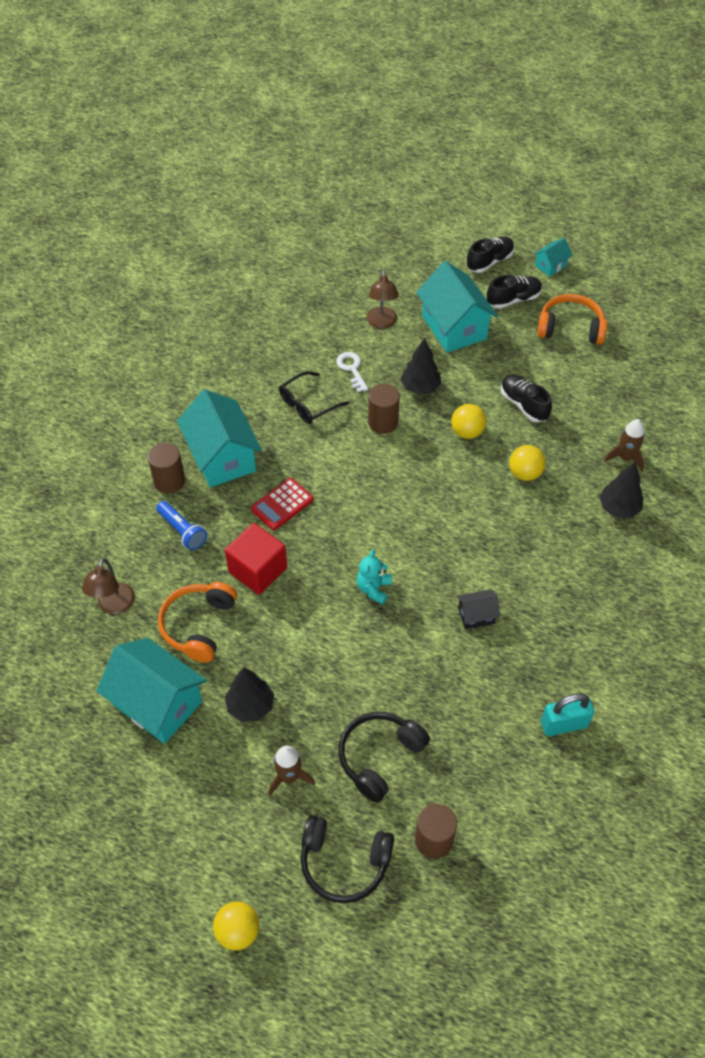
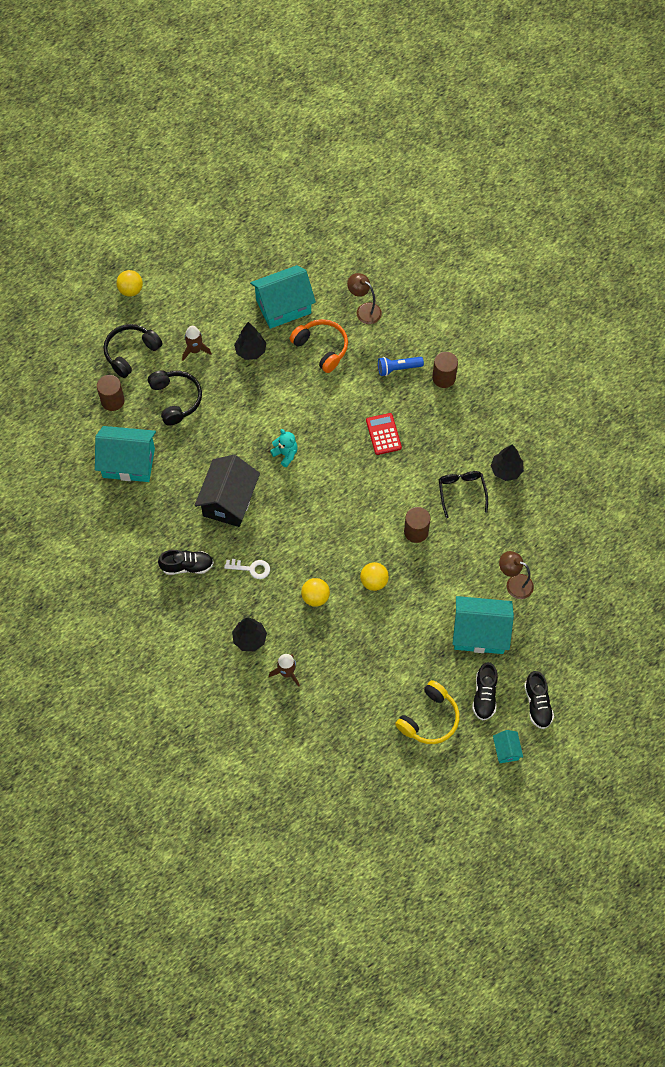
camera: 120 degrees right, 10 degrees up
turquoise house [177,389,262,487] -> turquoise house moved to [95,426,156,482]
red cube [225,523,287,595] -> none
white key [336,352,368,392] -> white key moved to [224,559,270,579]
black tree [401,338,441,395] -> black tree moved to [491,444,524,481]
black house [457,589,500,629] -> black house [195,455,260,527], size x2.12
black shoe [501,375,552,422] -> black shoe moved to [158,550,214,575]
orange headphones [537,294,607,345] -> yellow headphones [395,680,460,744]
turquoise padlock [541,693,594,736] -> none

